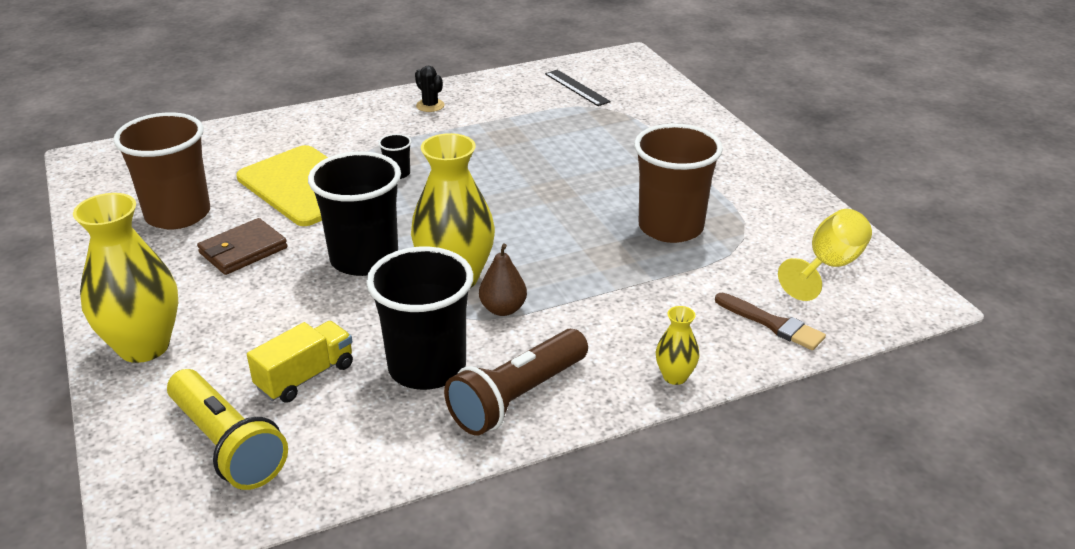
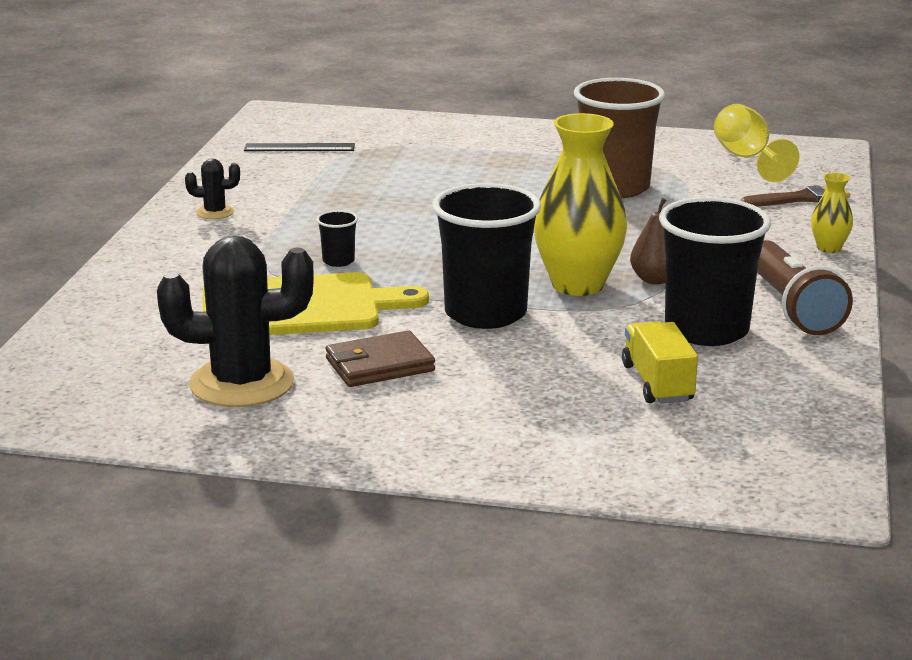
camera: 55 degrees left, 10 degrees down
yellow vase [73,193,178,363] -> none
brown cup [113,112,210,229] -> black cactus [157,235,314,407]
yellow flashlight [167,369,288,490] -> none
brown wallet [197,218,288,275] -> brown wallet turned 75 degrees clockwise [326,330,435,387]

